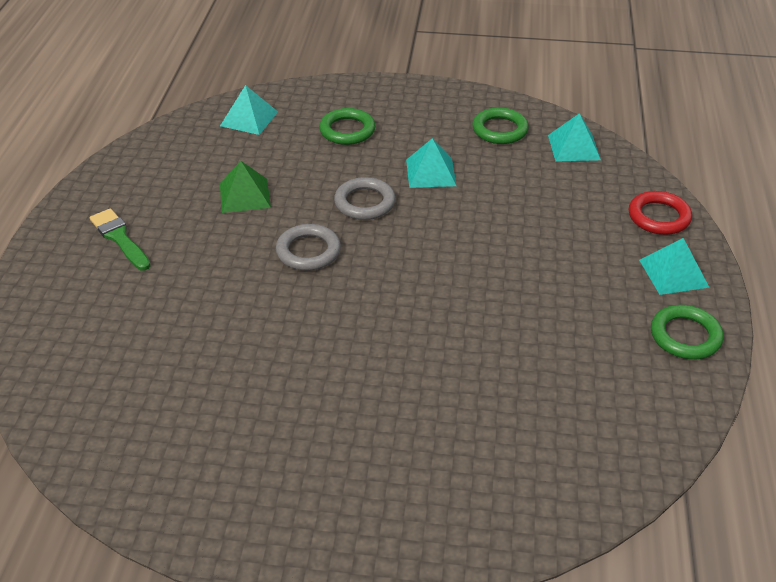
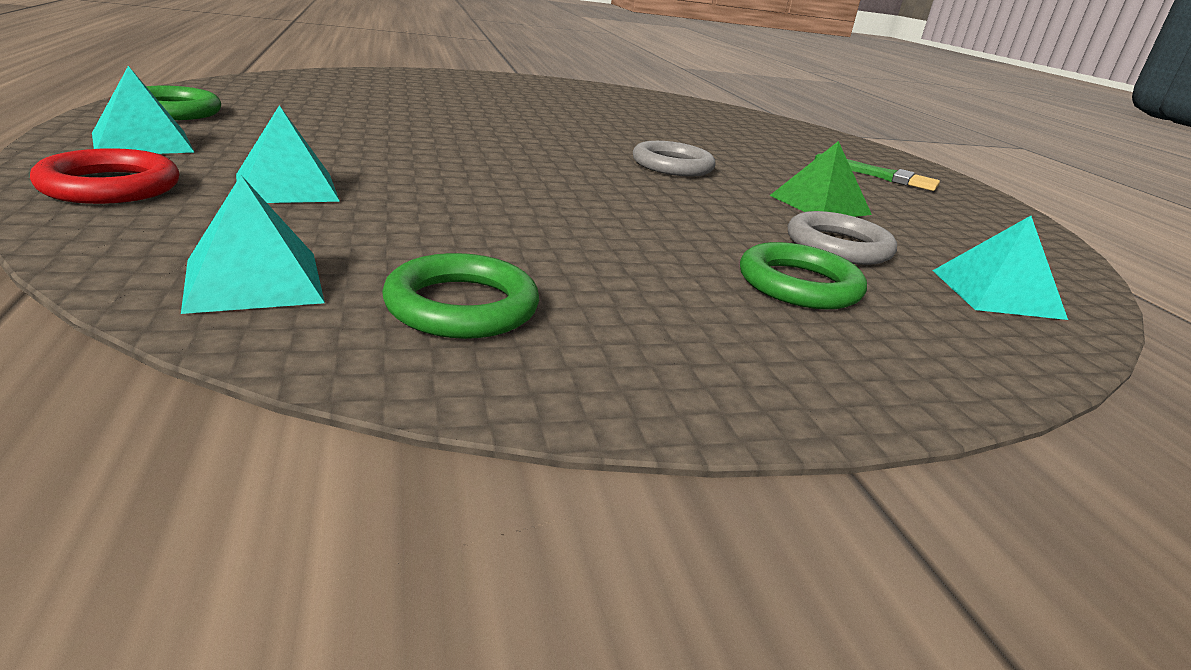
camera: 155 degrees right, 15 degrees down
grey ring [334,177,396,220] -> grey ring moved to [788,211,897,265]
turquoise pyramid [406,138,457,188] -> turquoise pyramid moved to [236,105,340,203]

